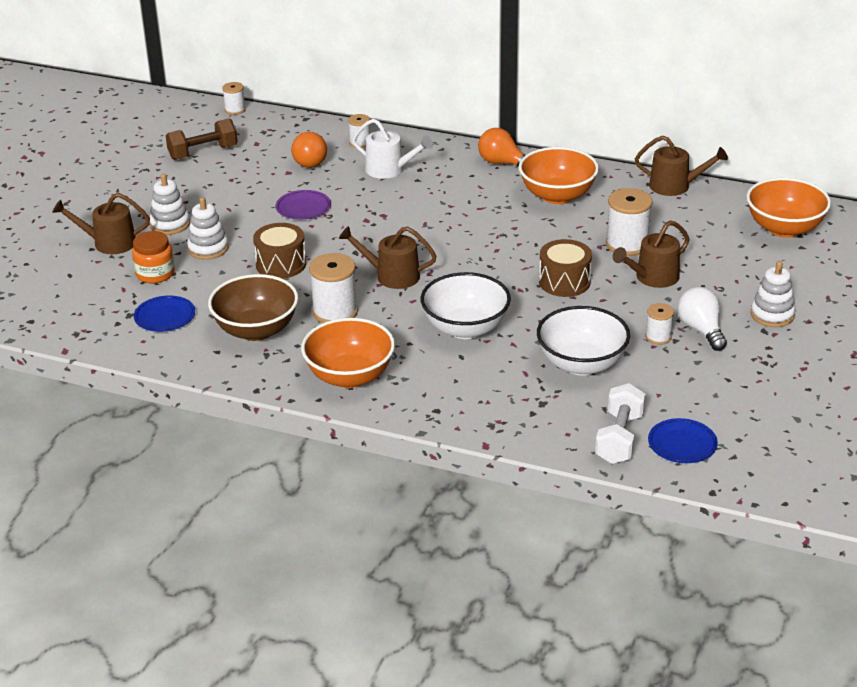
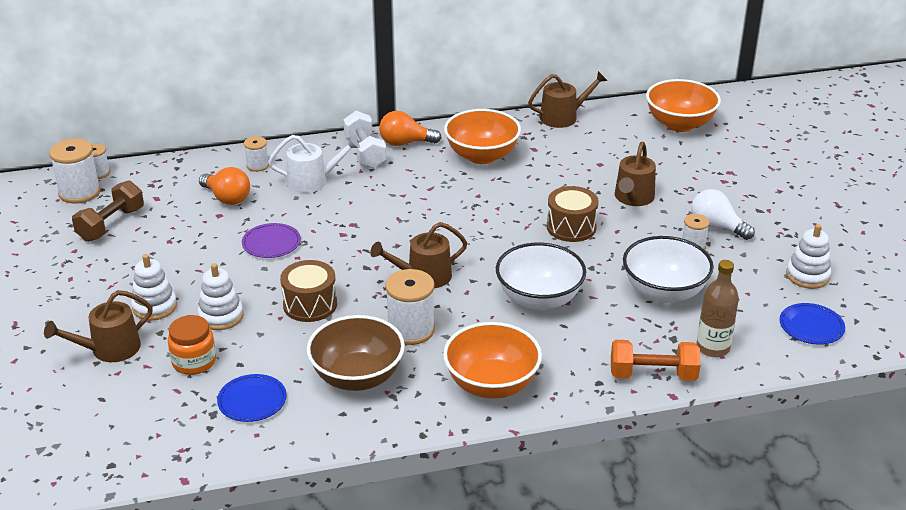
camera: 35 degrees left, 0 degrees up
white dumbbell [595,383,646,464] -> white dumbbell moved to [343,111,387,168]
white spool [606,188,653,256] -> white spool moved to [49,138,101,204]
white stacking toy [750,261,796,327] -> white stacking toy moved to [786,224,831,289]
none -> orange dumbbell [611,340,701,381]
none -> brown bottle [696,260,739,357]

